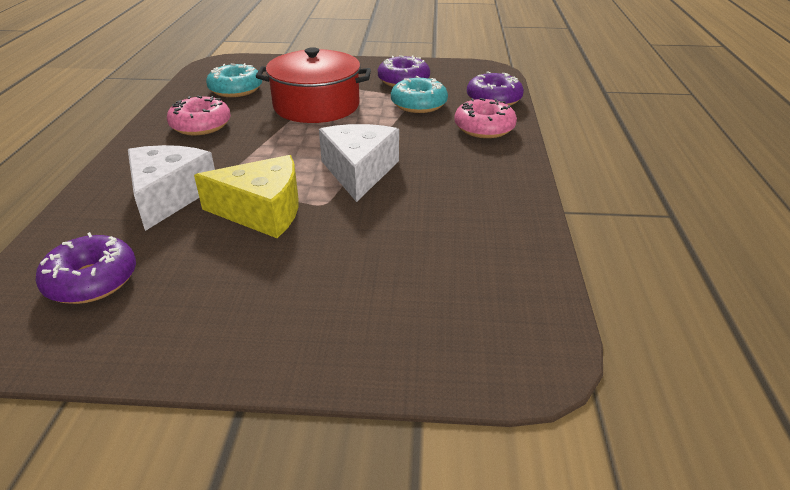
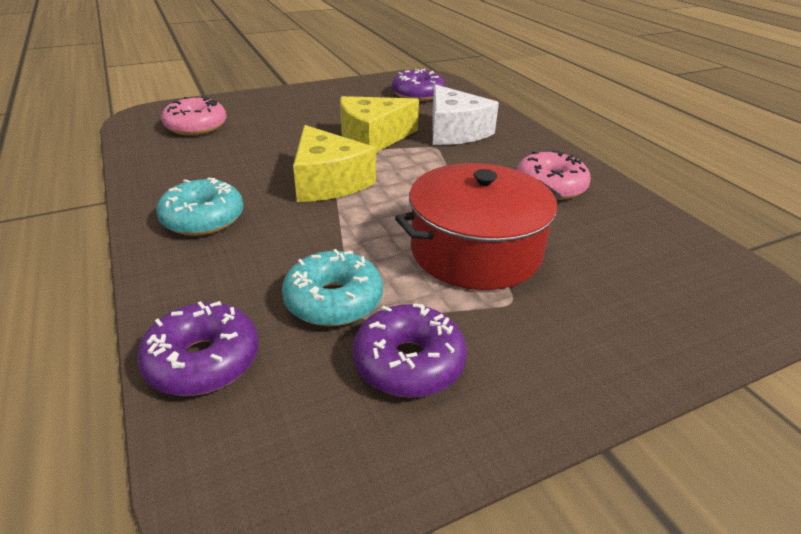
camera: 150 degrees right, 0 degrees up
turquoise donut [206,63,262,97] -> turquoise donut moved to [156,178,244,236]
white cheese [319,124,399,202] -> yellow cheese [293,125,376,202]
pink donut [454,98,517,138] -> pink donut moved to [161,96,227,135]

